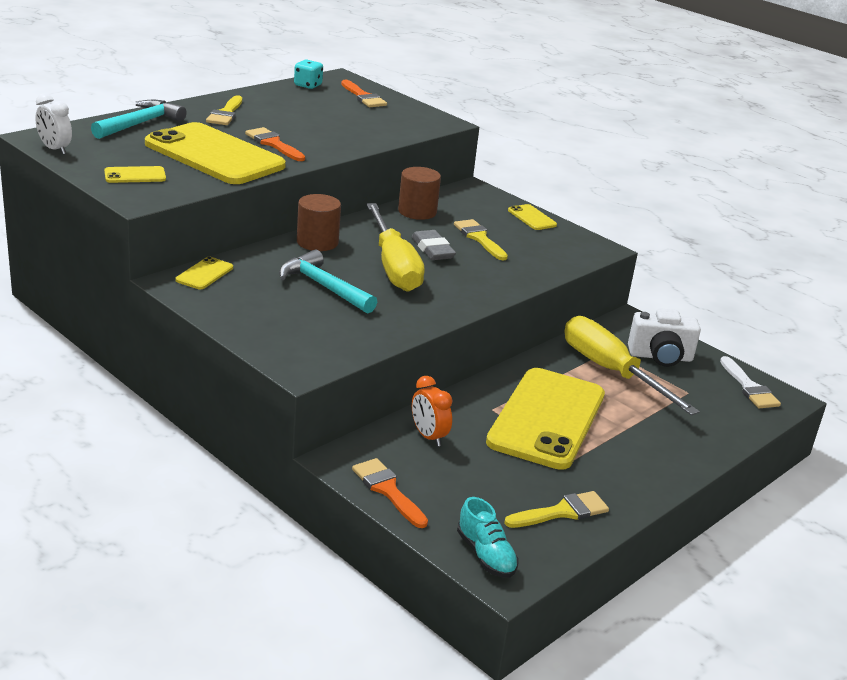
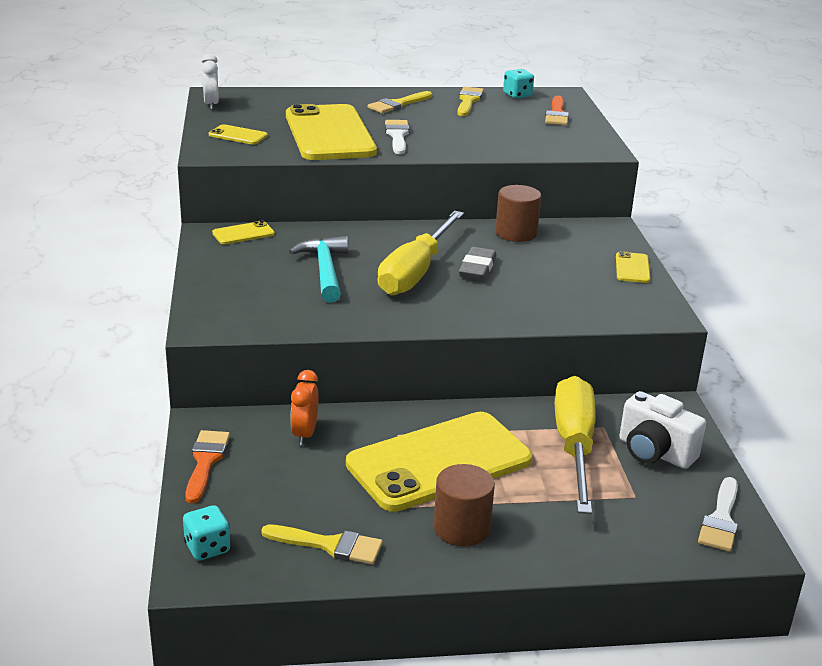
camera: 40 degrees right, 0 degrees up
turquoise hammer [91,100,187,139] -> none
orange brush [245,127,305,161] -> white brush [385,120,410,154]
brown cylinder [297,194,341,251] -> brown cylinder moved to [434,464,495,546]
yellow brush [454,219,508,261] -> yellow brush moved to [458,87,484,116]
turquoise shoe [457,497,519,578] -> turquoise dice [183,505,231,561]

